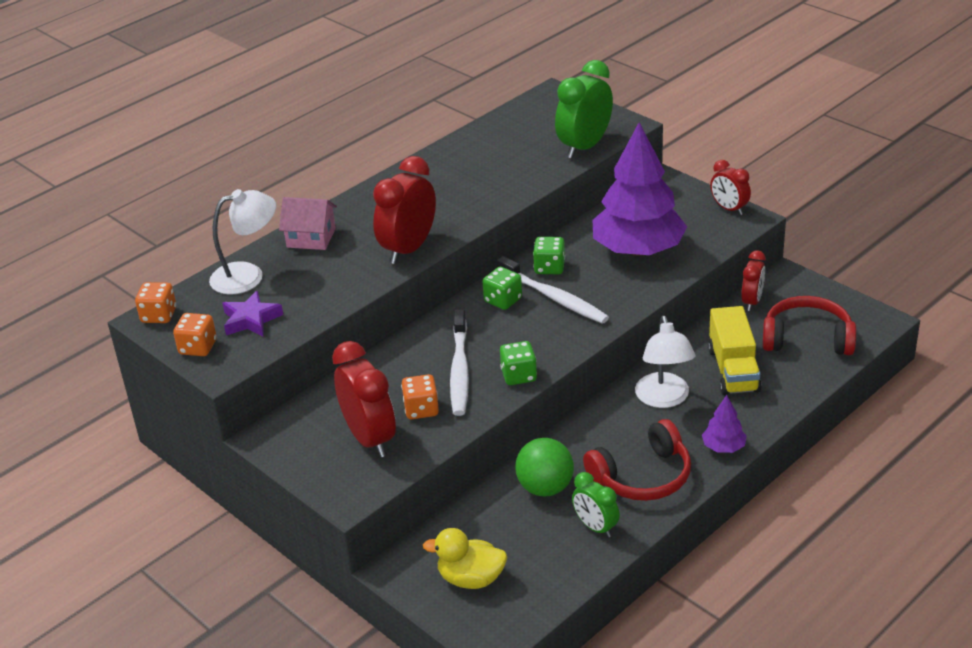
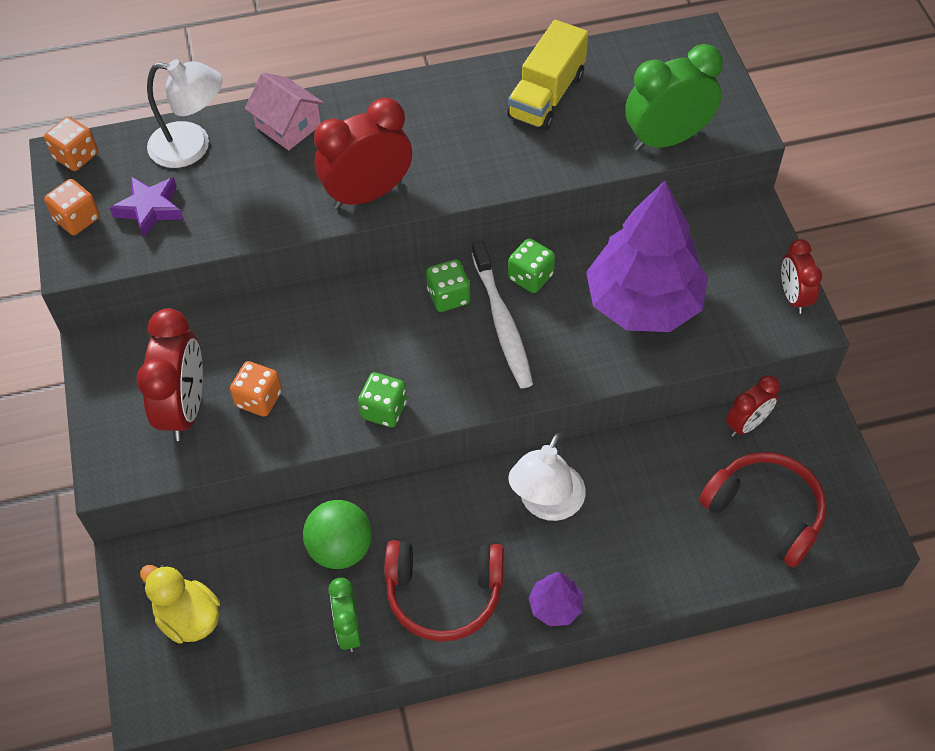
camera: 30 degrees right, 20 degrees up
white toothbrush [450,309,469,416] -> none
yellow truck [708,306,762,395] -> yellow truck moved to [507,20,588,131]

